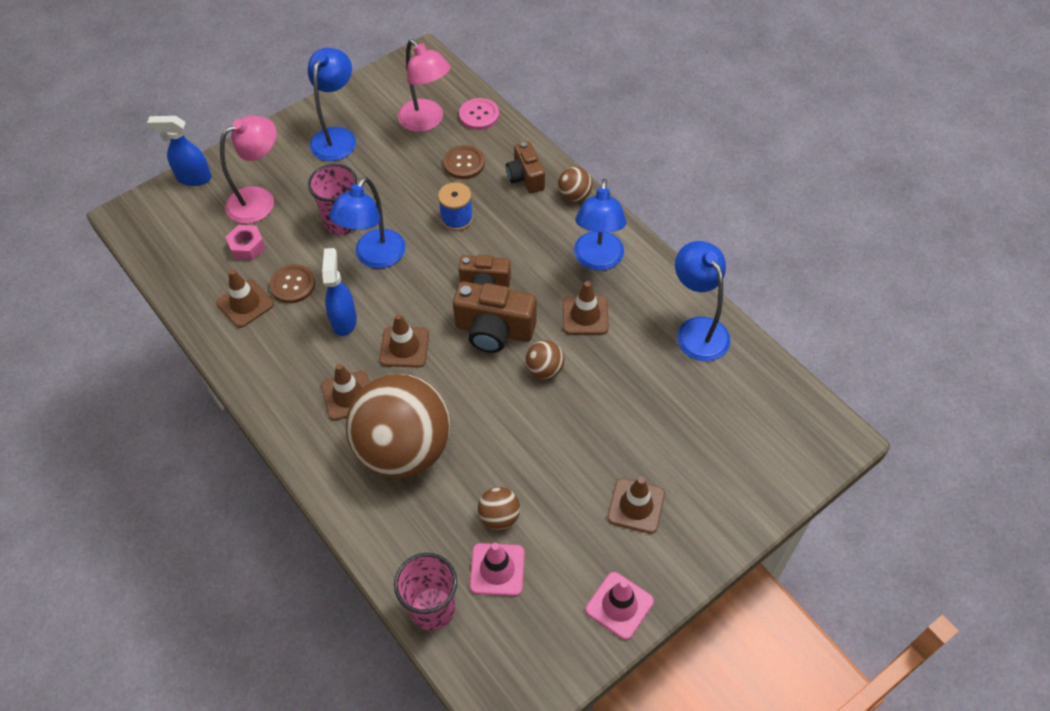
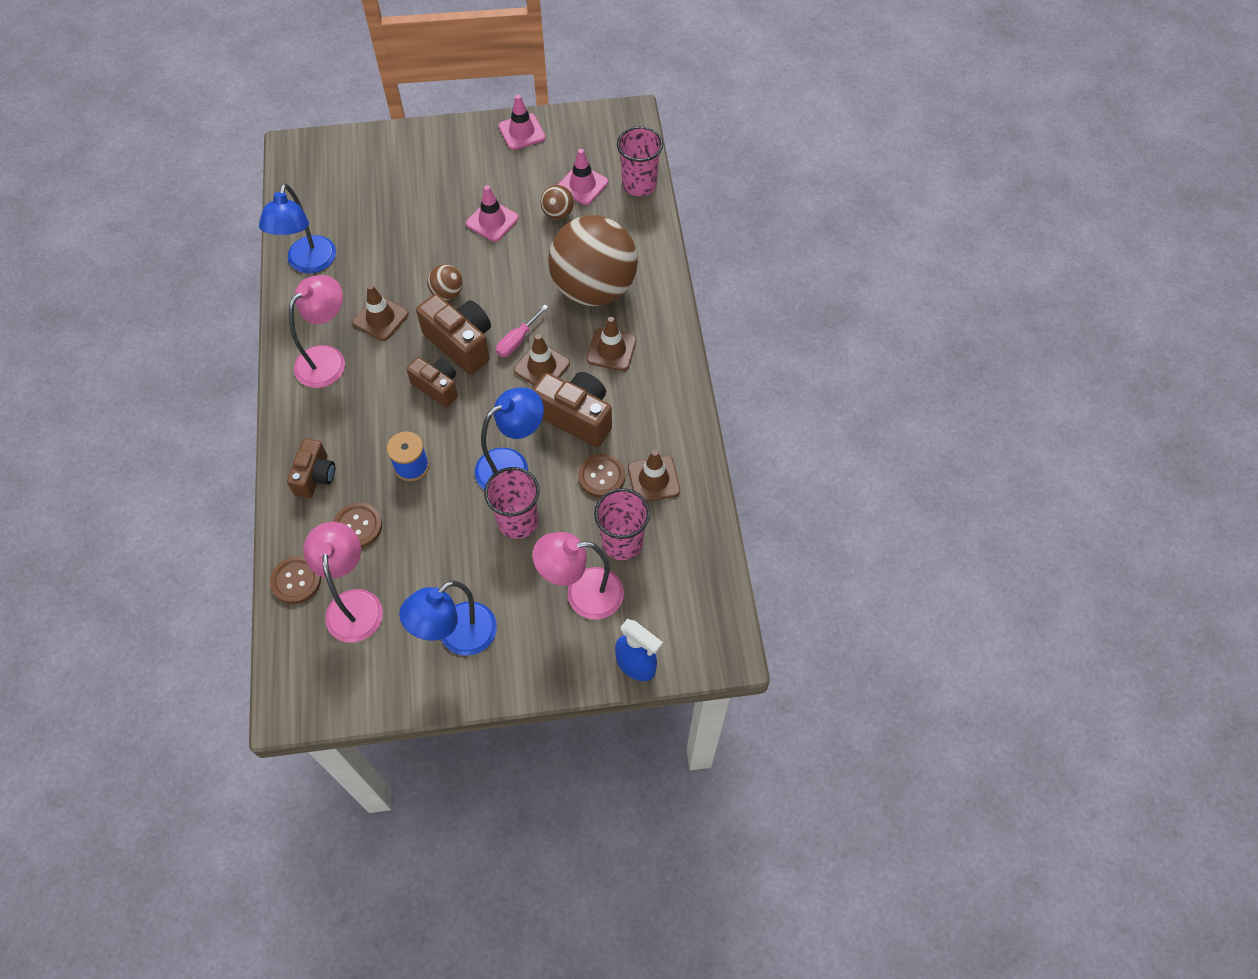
camera: 150 degrees left, 5 degrees up
pink nut [226,225,265,260] -> pink cup [594,488,650,560]
blue spray bottle [322,248,357,336] -> brown camera [532,372,612,447]
pink button [459,98,499,130] -> brown button [270,556,321,604]
brown ball [558,167,593,202] -> none
blue lamp [574,179,626,271] -> pink lamp [289,275,345,388]
brown traffic cone [607,477,665,534] -> none
none -> pink traffic cone [466,185,519,242]
none -> pink screwdriver [496,305,548,357]

